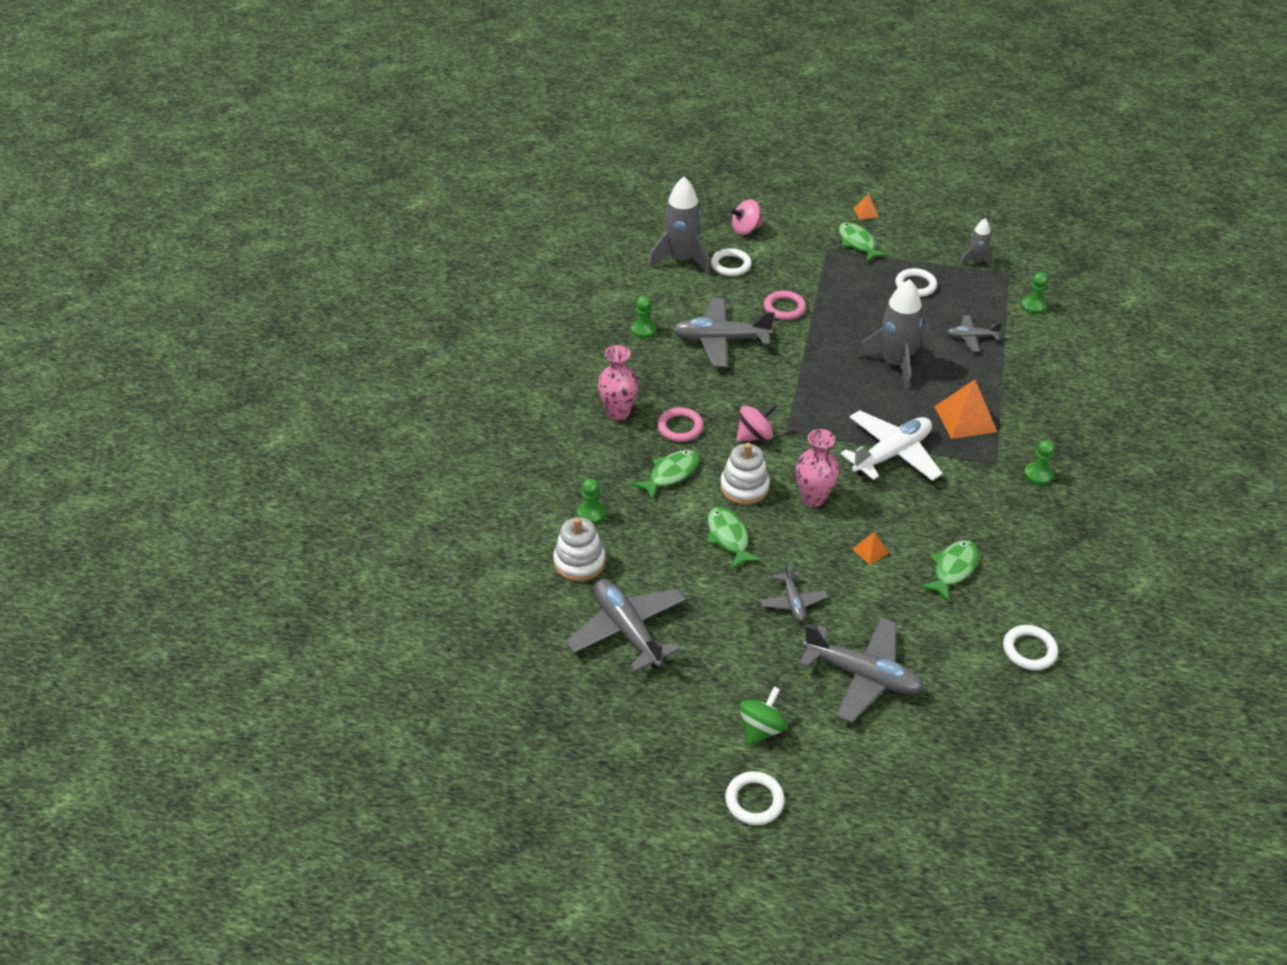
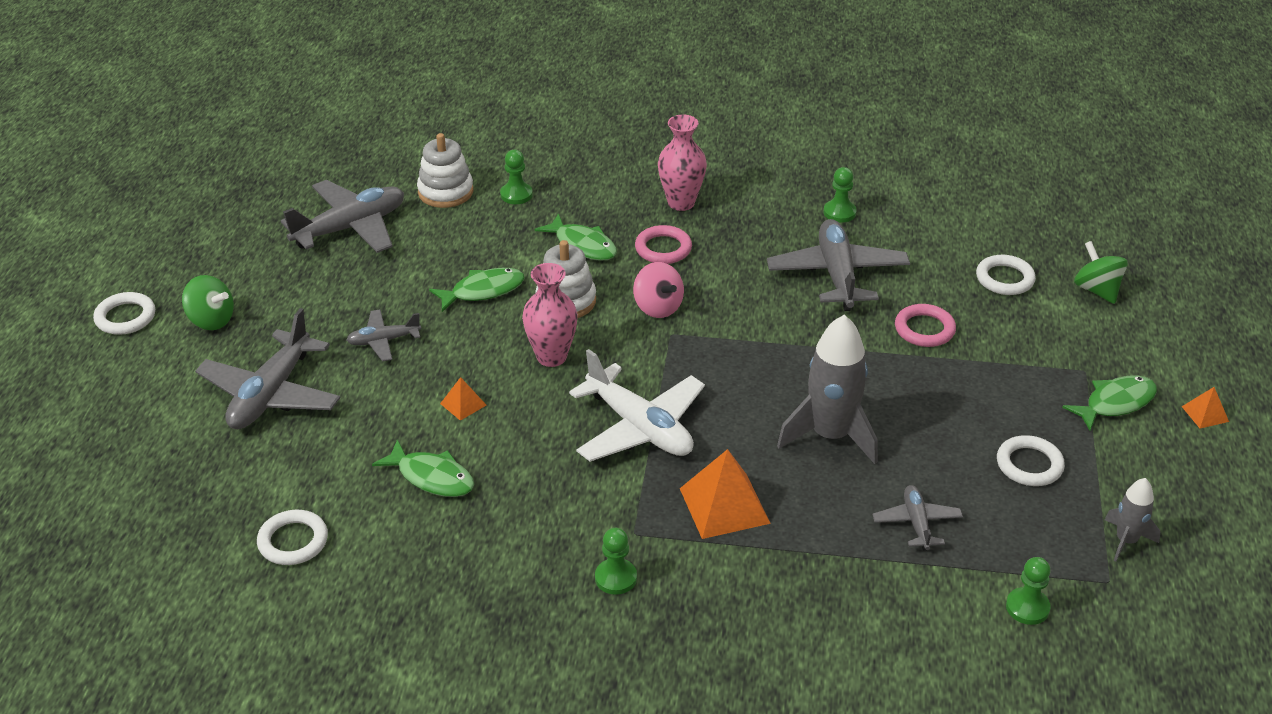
camera: 85 degrees right, 5 degrees down
grey rocket [649,177,710,275] -> none
pink spinning top [729,199,762,235] -> green spinning top [1074,241,1128,304]

